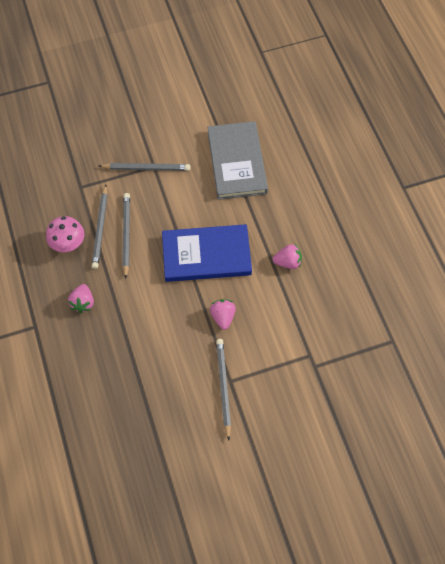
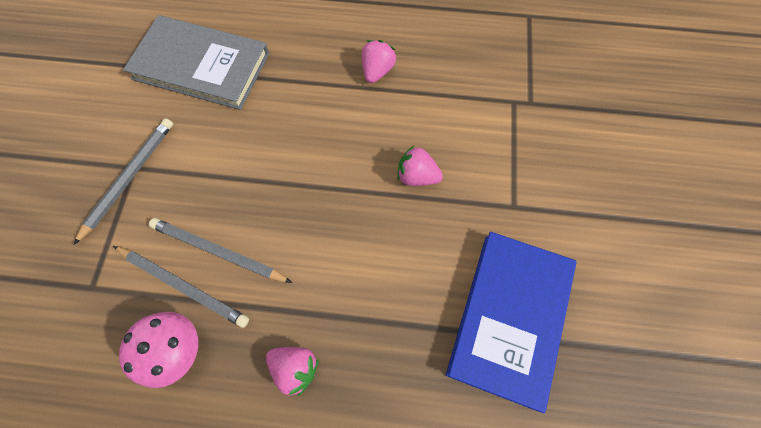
camera: 65 degrees left, 5 degrees up
blue book [162,224,252,282] -> blue book moved to [446,232,576,413]
grey pencil [216,339,231,441] -> none

